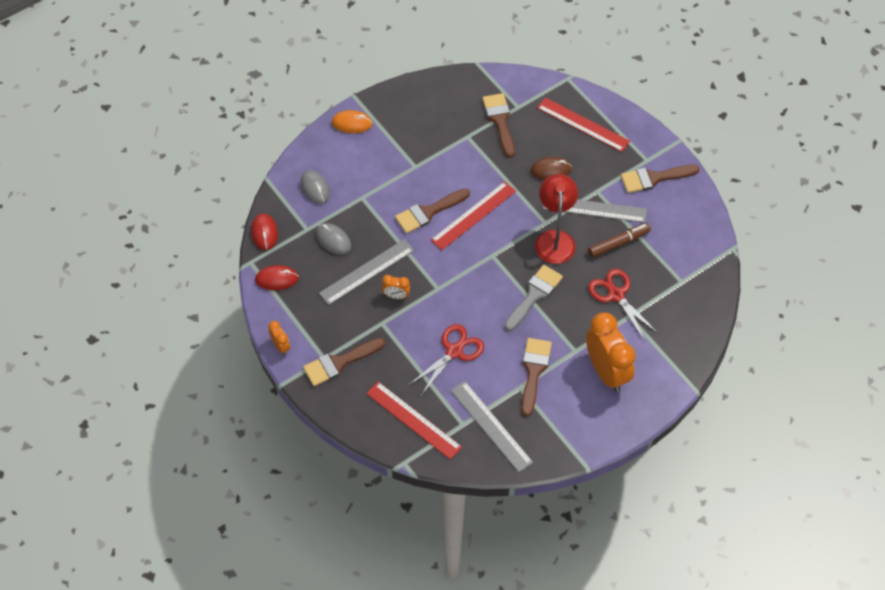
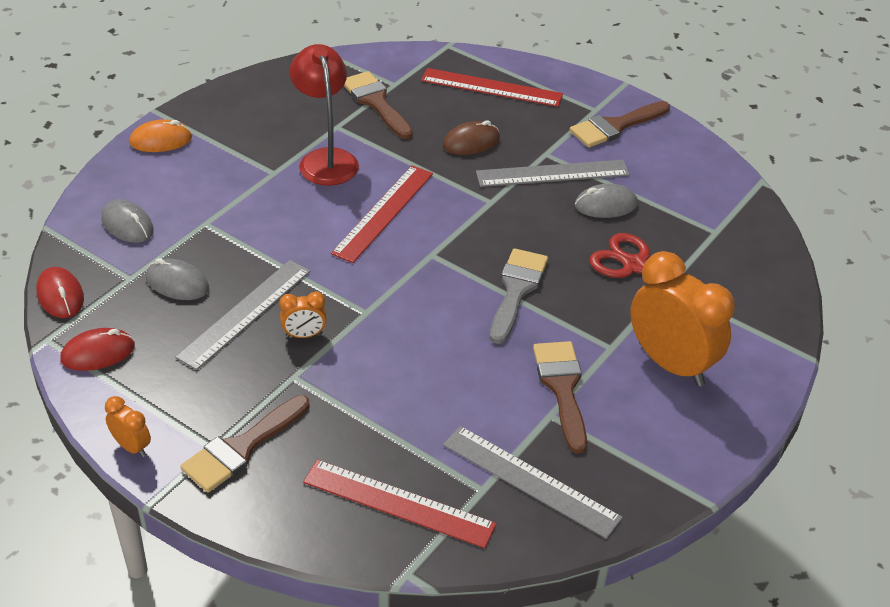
camera: 20 degrees left, 15 degrees down
brown brush [395,189,470,234] -> none
red scissors [409,324,484,396] -> none
red lamp [535,174,578,264] -> red lamp moved to [290,44,359,186]
brown marker [588,223,651,258] -> grey mouse [575,184,638,218]

